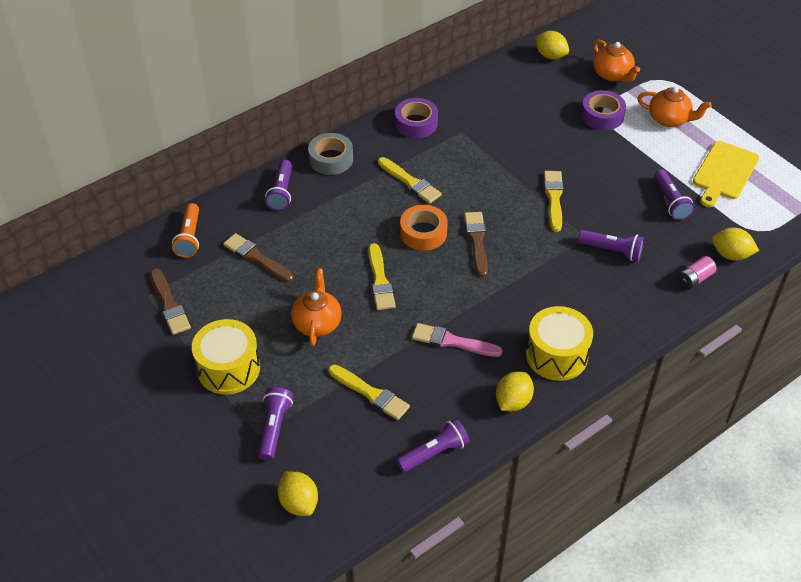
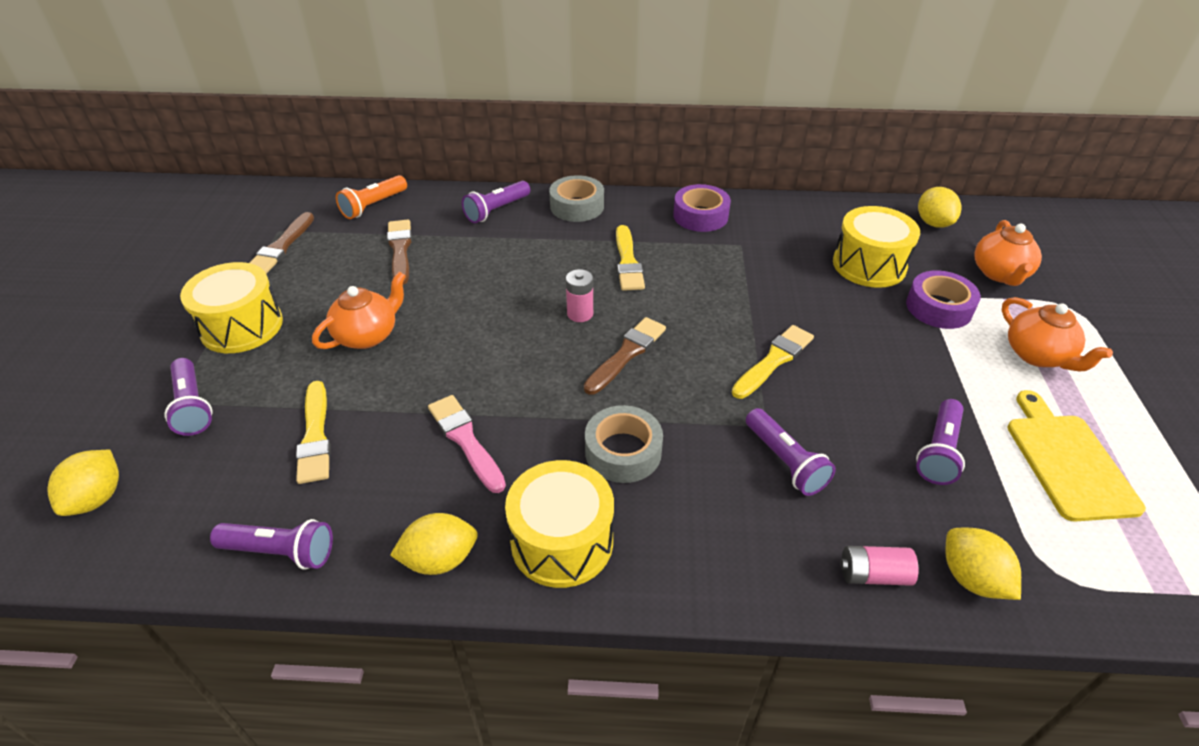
camera: 40 degrees right, 5 degrees down
purple flashlight [258,387,293,461] -> purple flashlight turned 105 degrees clockwise [164,358,212,436]
yellow brush [369,243,396,310] -> none
orange tape [400,205,448,251] -> pink battery [566,269,593,322]
yellow cutting board [693,141,759,207] -> yellow cutting board turned 105 degrees clockwise [1007,390,1146,522]
none -> grey tape [585,405,663,483]
none -> yellow drum [833,206,920,288]

